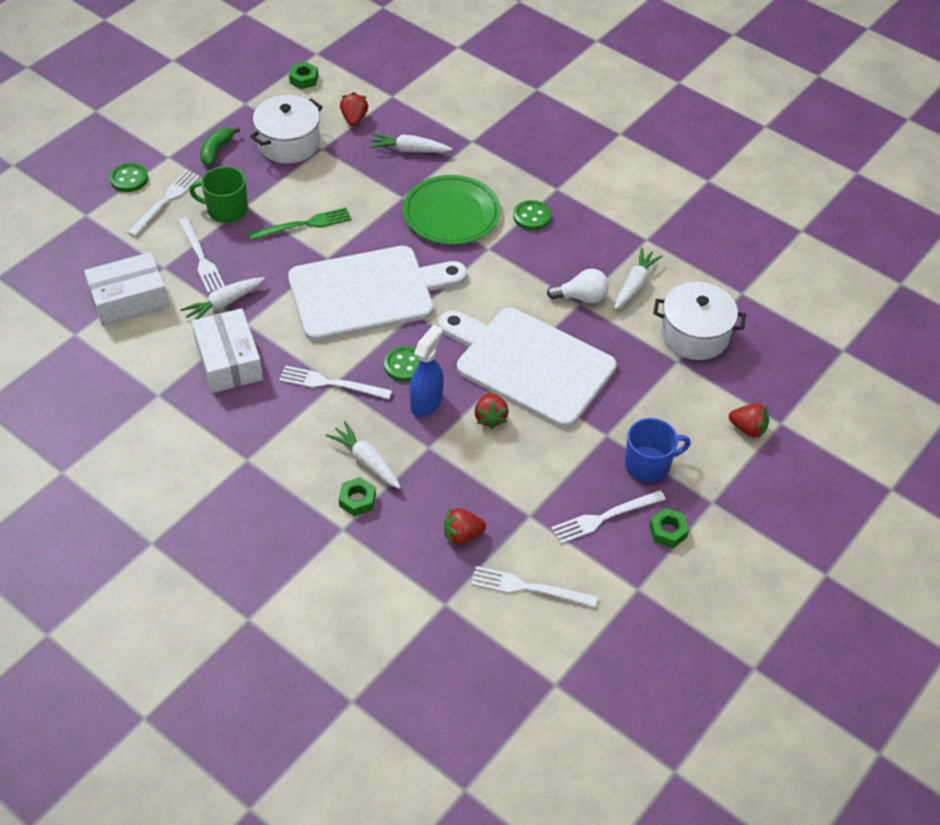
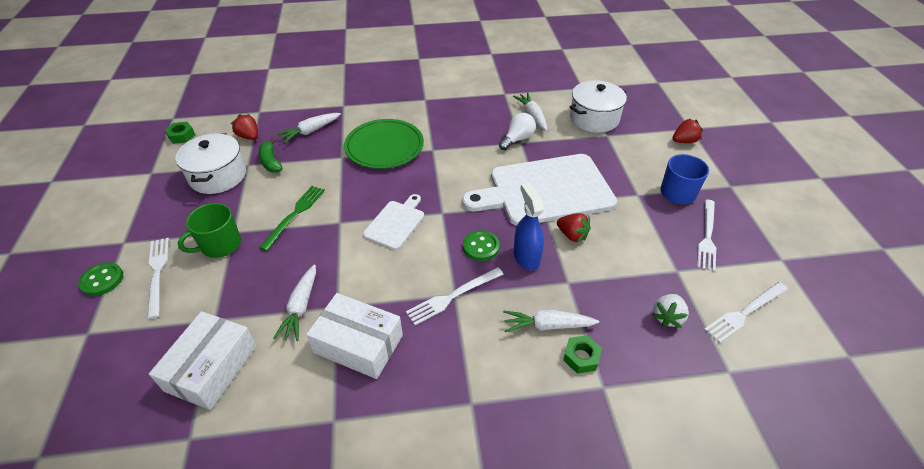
camera: 45 degrees left, 5 degrees down
white fork [178,218,225,293] -> none
green banana [200,127,240,166] -> green banana moved to [259,138,282,173]
white cutting board [288,246,467,341] -> white cutting board [363,194,424,250], size x0.48
red strawberry [444,508,486,545] -> white strawberry [652,294,689,328]
green button [513,200,551,230] -> none
green nut [649,508,689,548] -> none

